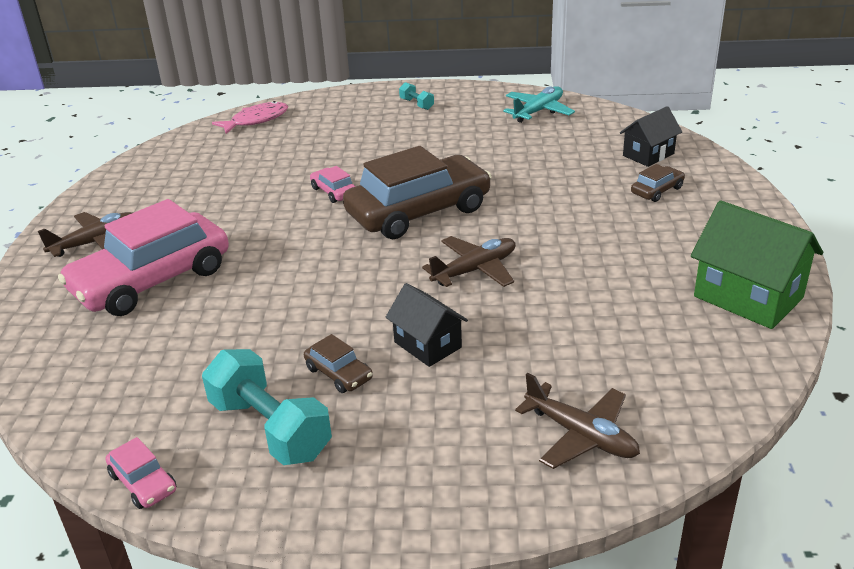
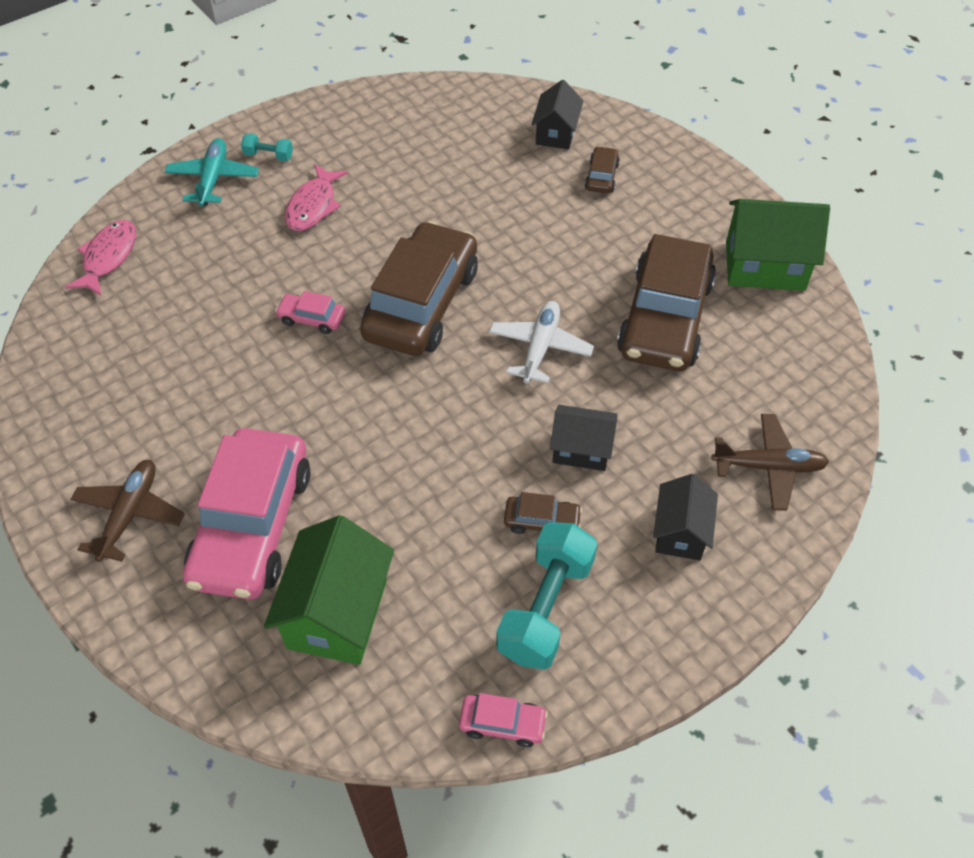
camera: 40 degrees left, 20 degrees up
turquoise dumbbell [202,349,332,465] -> turquoise dumbbell turned 75 degrees counterclockwise [496,522,597,670]
brown plane [422,236,515,287] -> white plane [489,301,594,383]
turquoise plane [503,86,575,123] -> turquoise plane moved to [165,138,259,206]
none -> green house [264,515,394,665]
none -> pink fish [285,164,348,231]
none -> brown car [617,234,716,371]
none -> black house [653,474,718,560]

